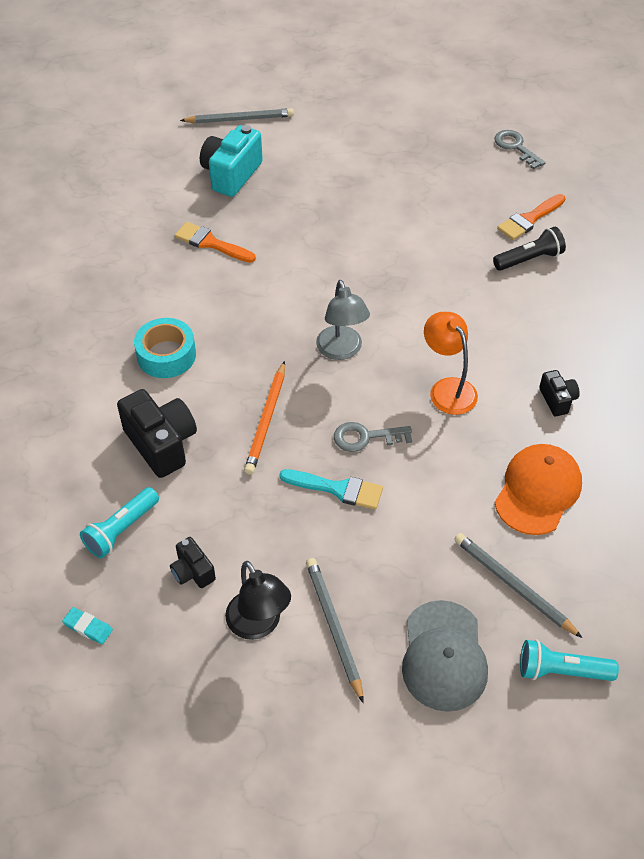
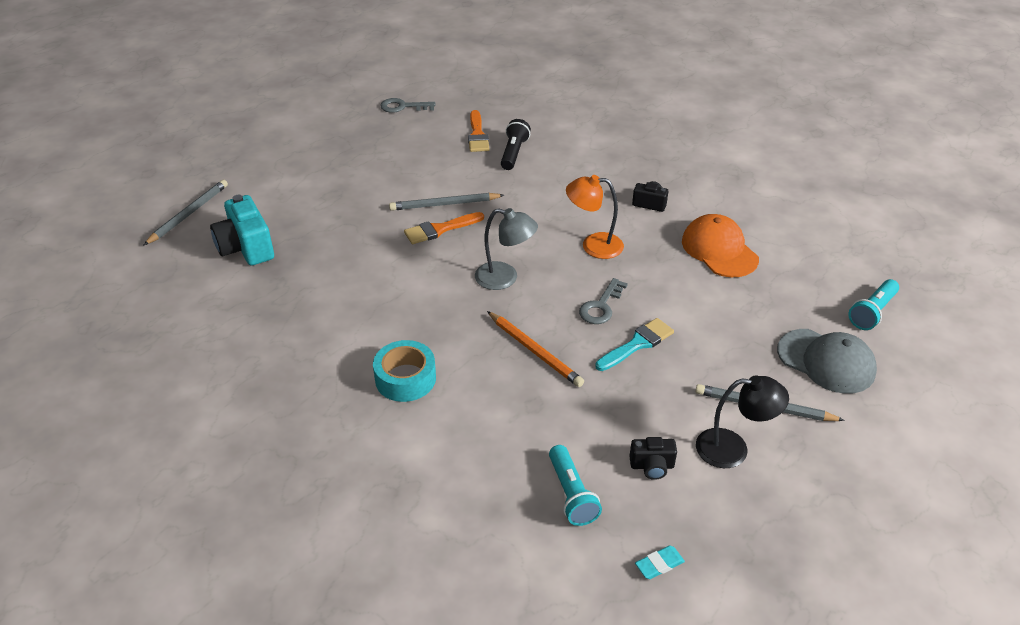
camera: 55 degrees left, 10 degrees down
black camera [117,389,197,478] -> none
orange brush [175,222,256,263] -> orange brush moved to [404,212,484,244]
grey pencil [454,533,582,638] -> grey pencil moved to [389,193,504,211]

